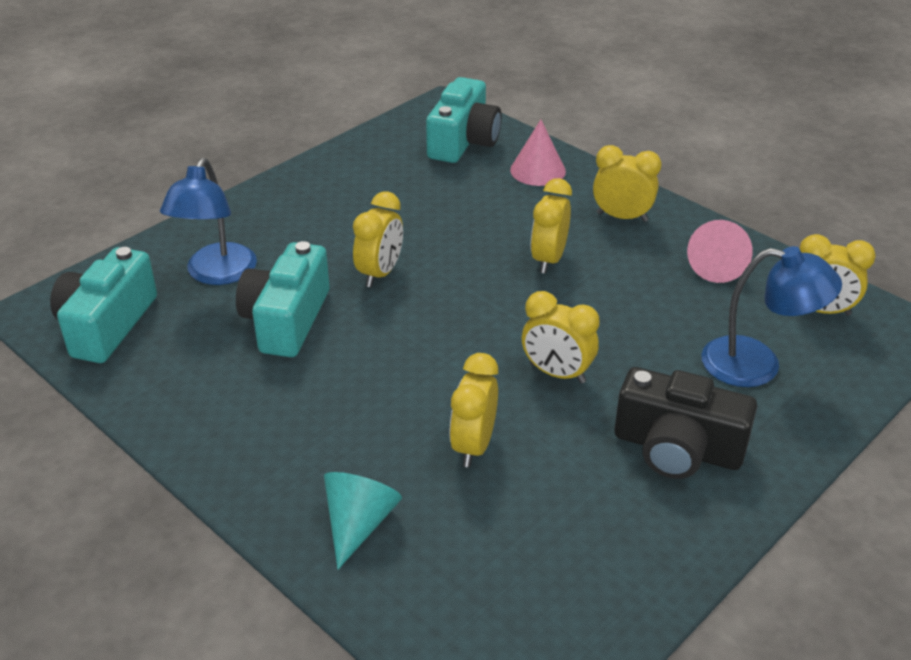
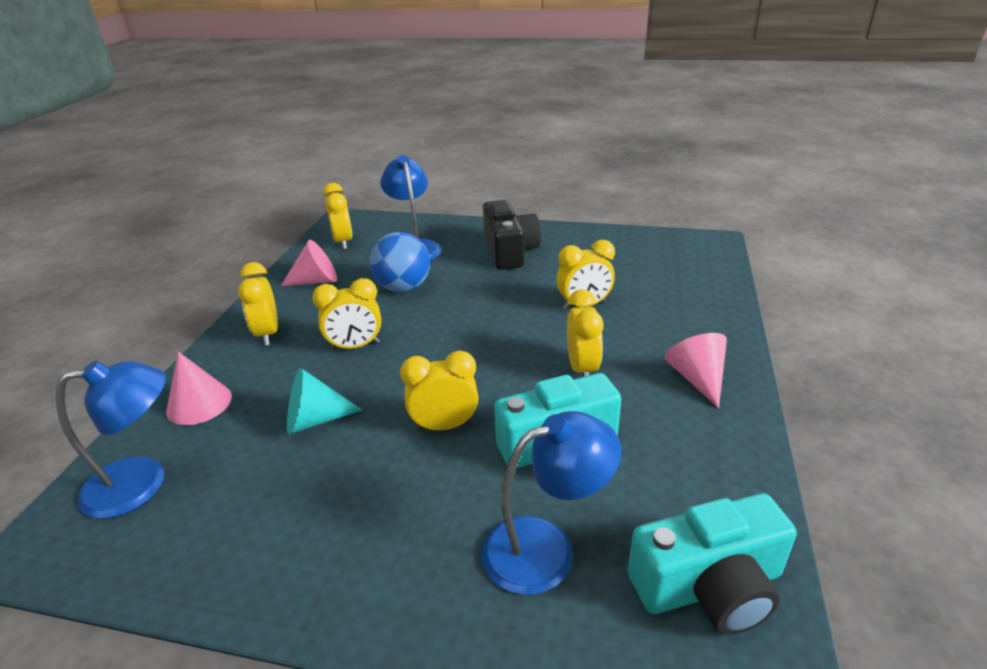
camera: 120 degrees left, 5 degrees down
turquoise cone [324,472,402,570] -> turquoise cone moved to [287,368,362,434]
turquoise camera [426,77,502,163] -> blue lamp [56,361,166,519]
yellow clock [522,291,599,384] -> yellow clock moved to [567,289,604,377]
none -> blue ball [370,232,430,292]
none -> pink cone [665,333,727,408]

